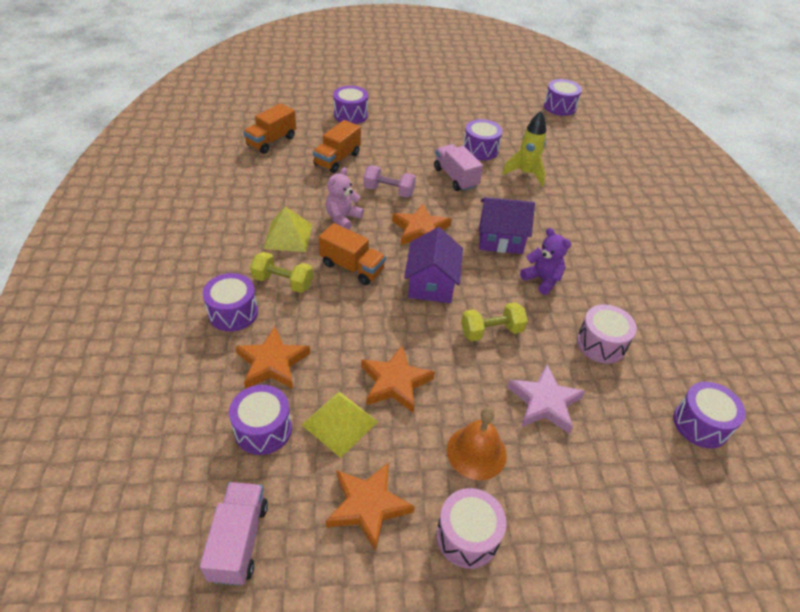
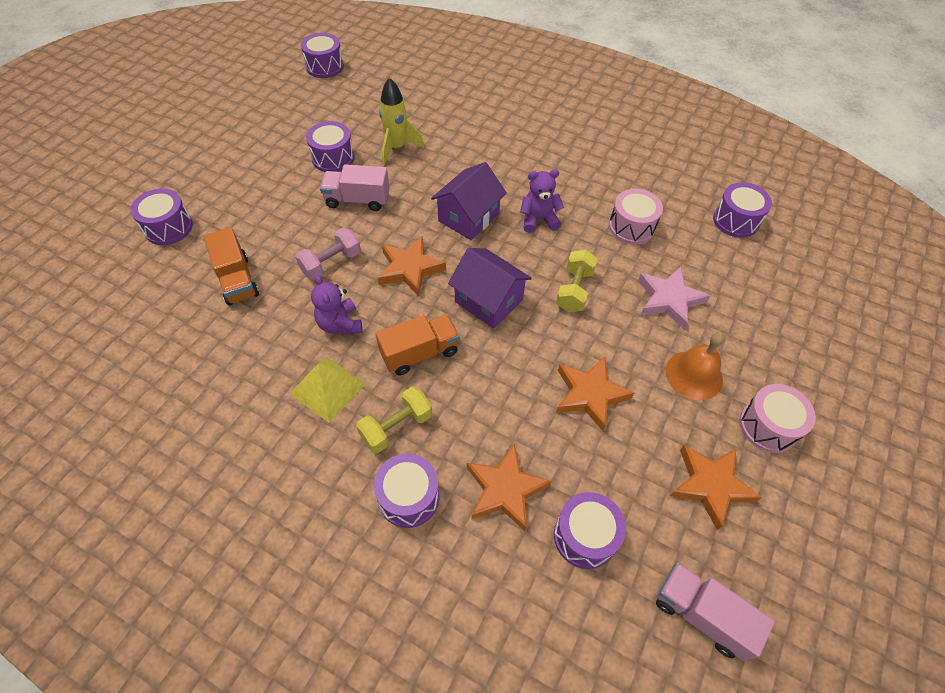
camera: 55 degrees left, 10 degrees up
orange truck [243,103,296,154] -> none
yellow pyramid [302,391,378,458] -> none
pink teddy bear [326,167,364,230] -> purple teddy bear [311,275,362,335]

